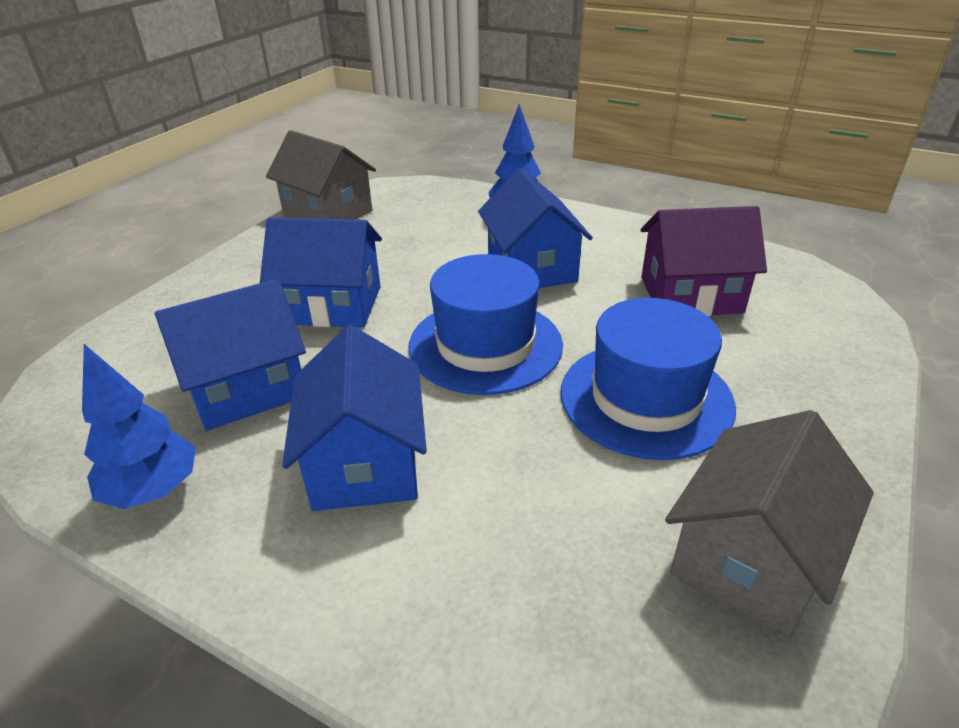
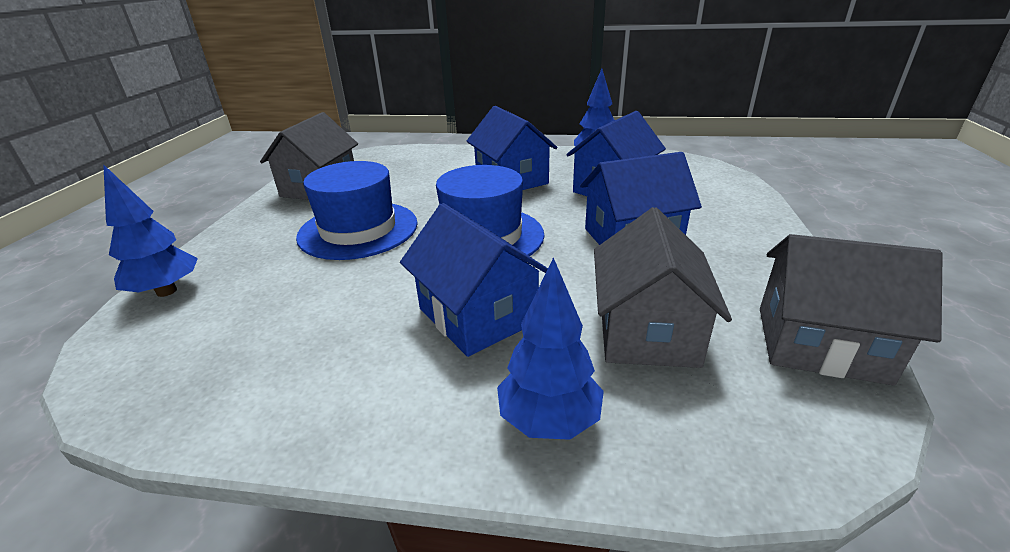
camera: 160 degrees right, 5 degrees down
purple house [641,206,767,316] -> none
none -> blue tree [103,164,198,297]
none -> grey house [594,207,732,368]

